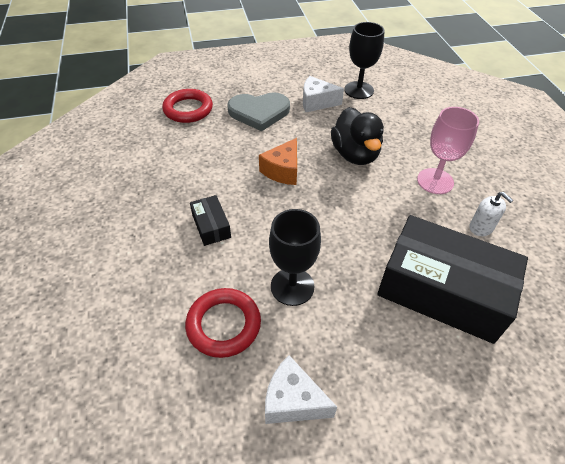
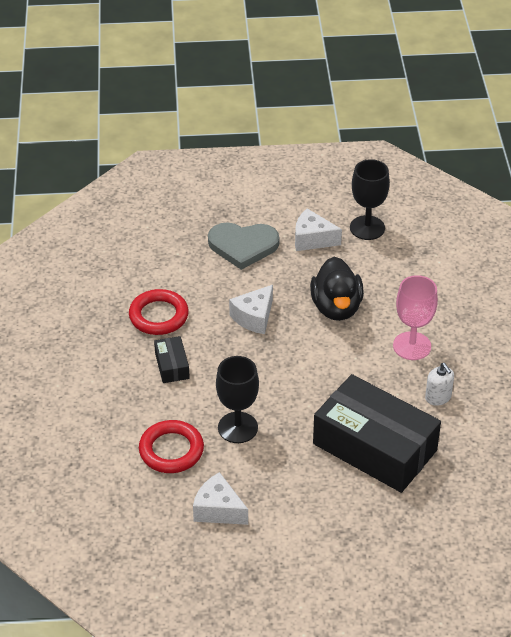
camera: 10 degrees right, 5 degrees down
red ring [162,89,213,123] -> red ring moved to [129,289,189,335]
orange cheese [259,138,297,185] -> white cheese [229,285,273,334]

